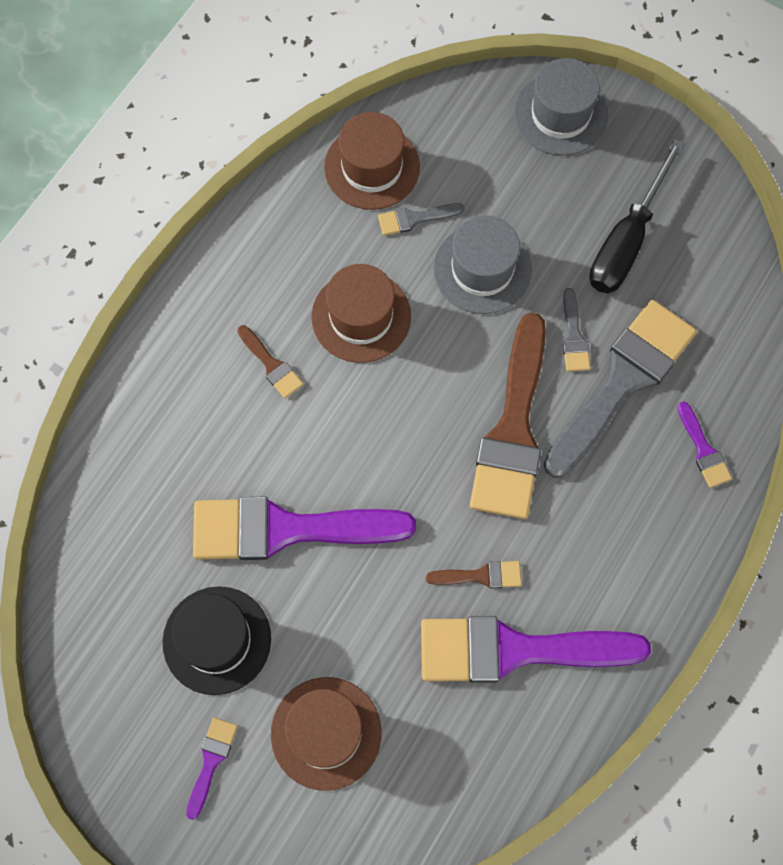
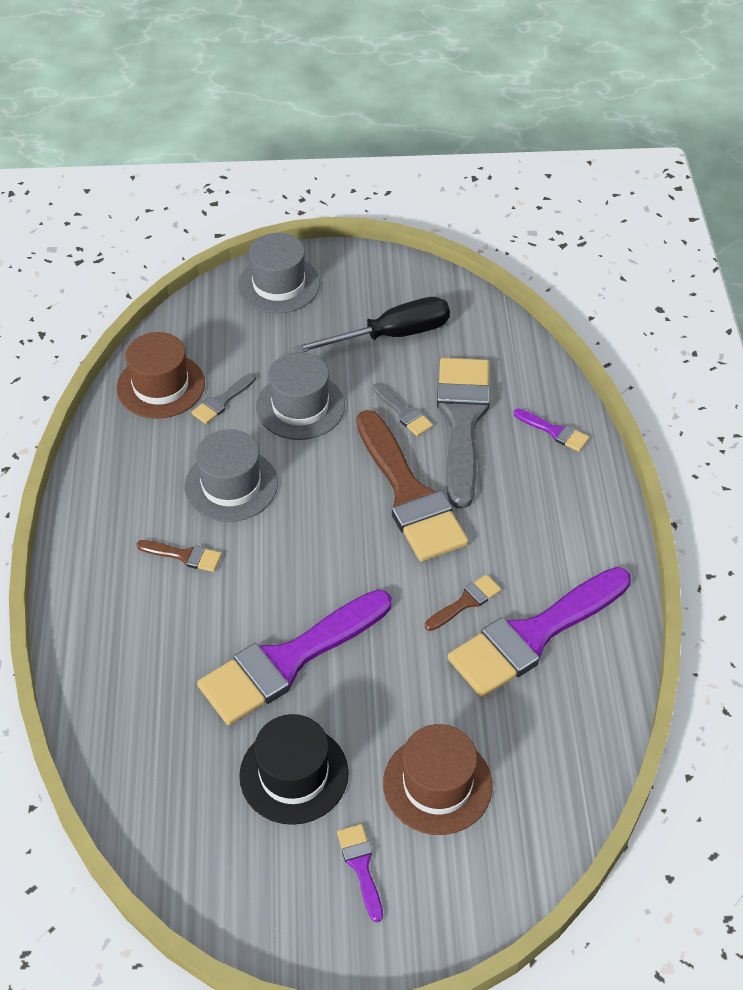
camera: 35 degrees left, 20 degrees down
brown hat [311,264,411,363] -> grey hat [185,429,278,522]
black screwdriver [589,139,685,293] -> black screwdriver turned 105 degrees counterclockwise [293,297,450,352]

